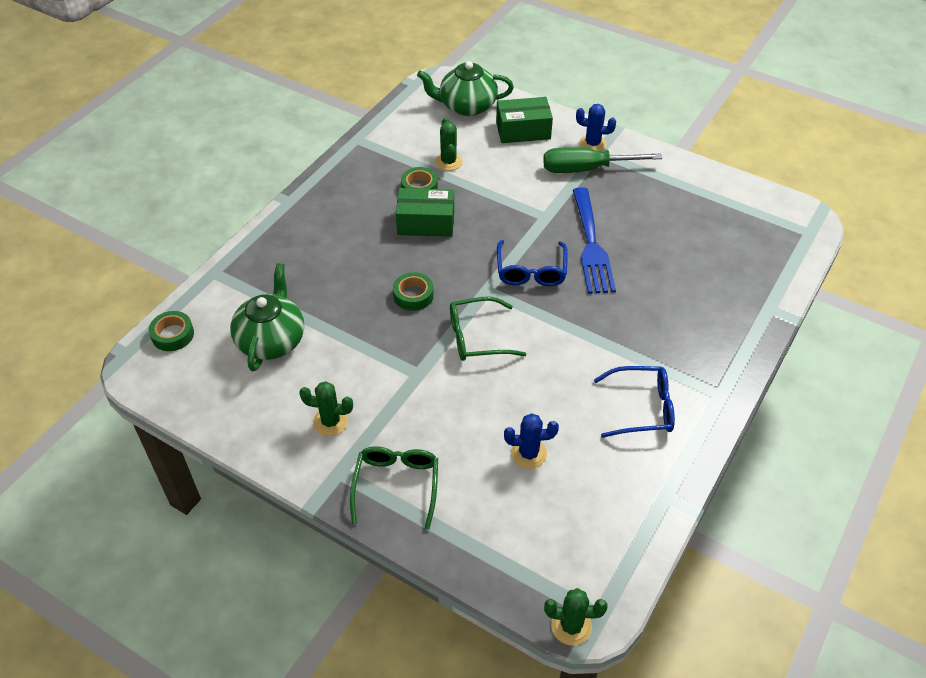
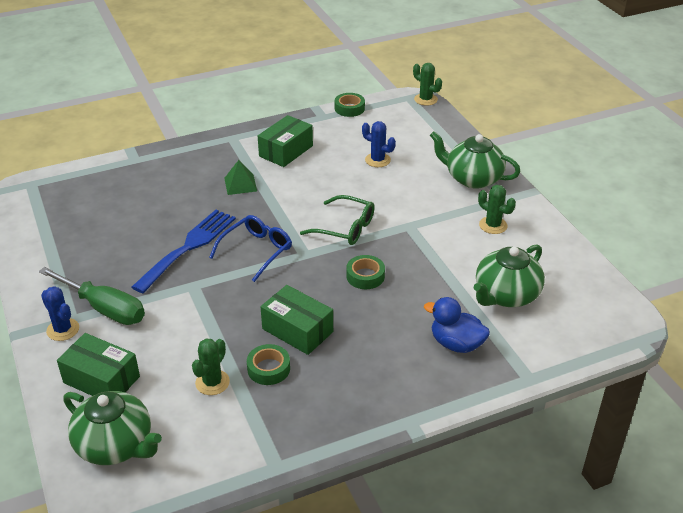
camera: 145 degrees left, 10 degrees down
green tape [149,311,194,351] -> green tape moved to [335,93,365,117]
green glasses [350,446,438,530] -> green teapot [430,131,521,189]
blue glasses [594,366,675,438] -> green box [258,115,313,167]
none -> green pyramid [224,160,257,195]
none -> blue duck [424,297,490,353]

